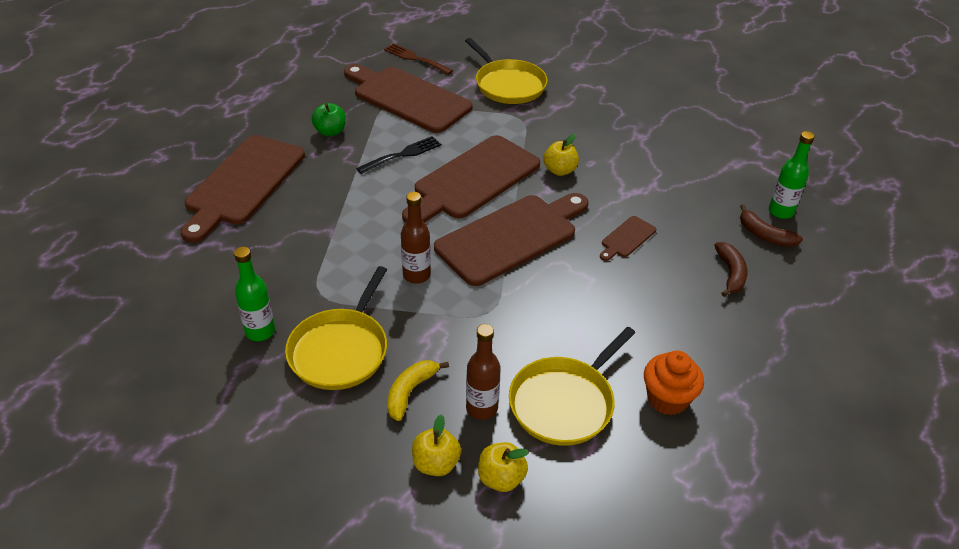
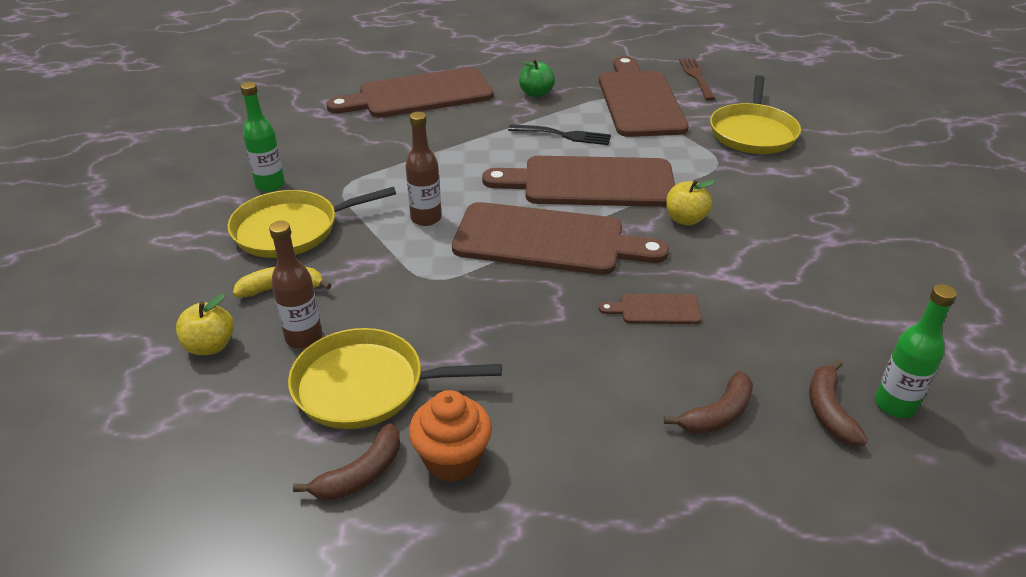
camera: 50 degrees right, 5 degrees down
yellow apple [478,442,529,492] -> none
none -> brown banana [293,423,400,500]

